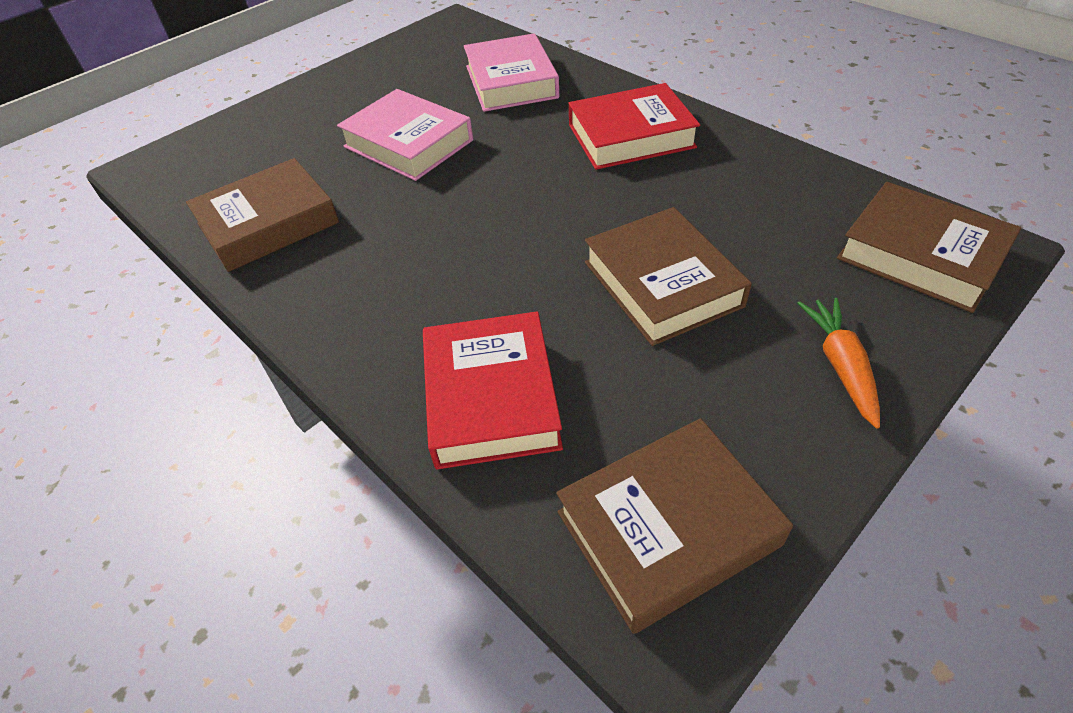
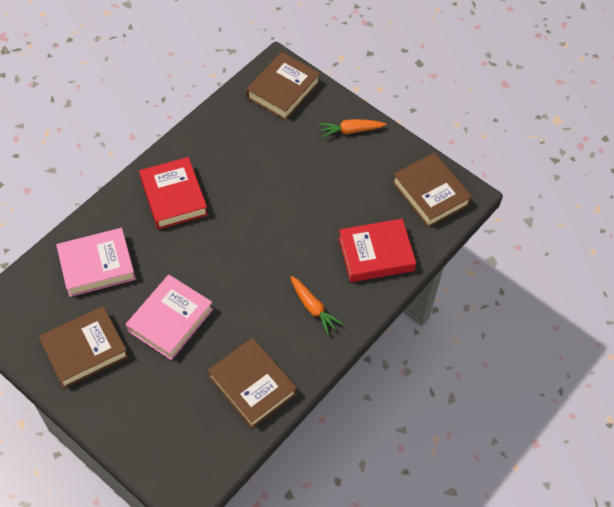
camera: 100 degrees left, 10 degrees up
brown book [585,207,752,346] -> brown book moved to [39,306,129,388]
none -> orange carrot [291,276,343,335]

